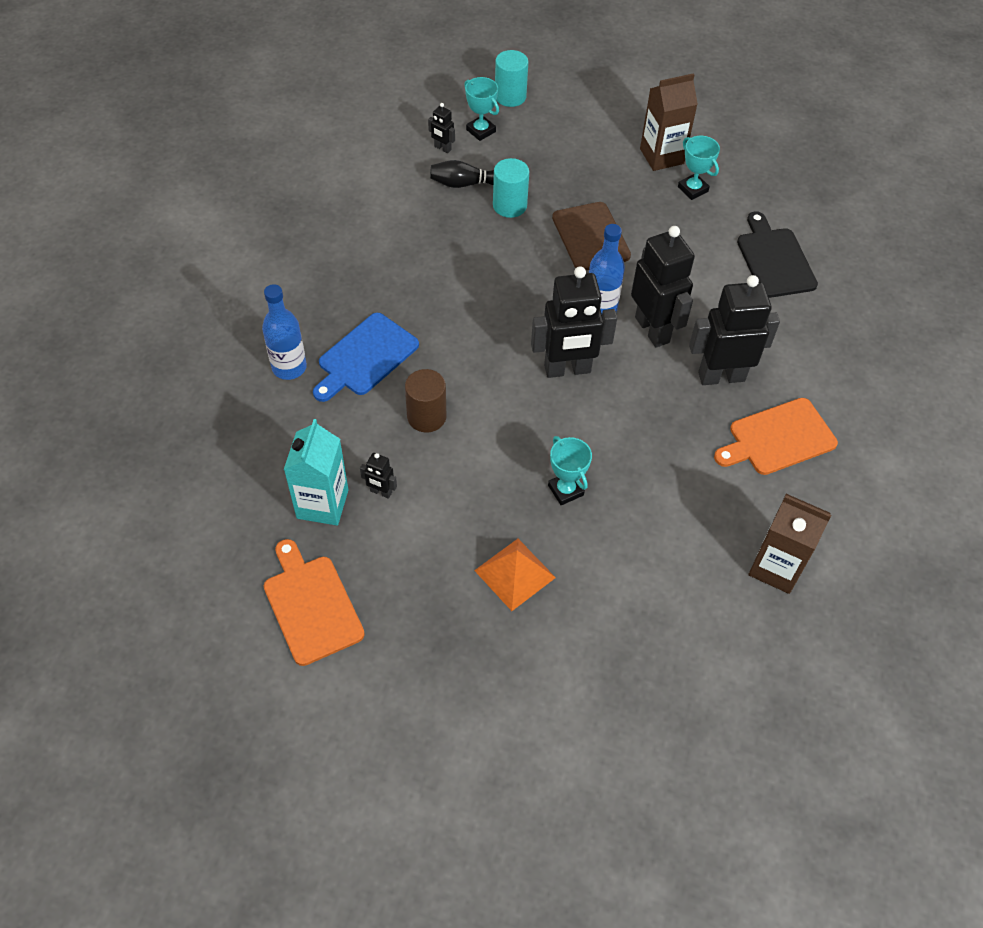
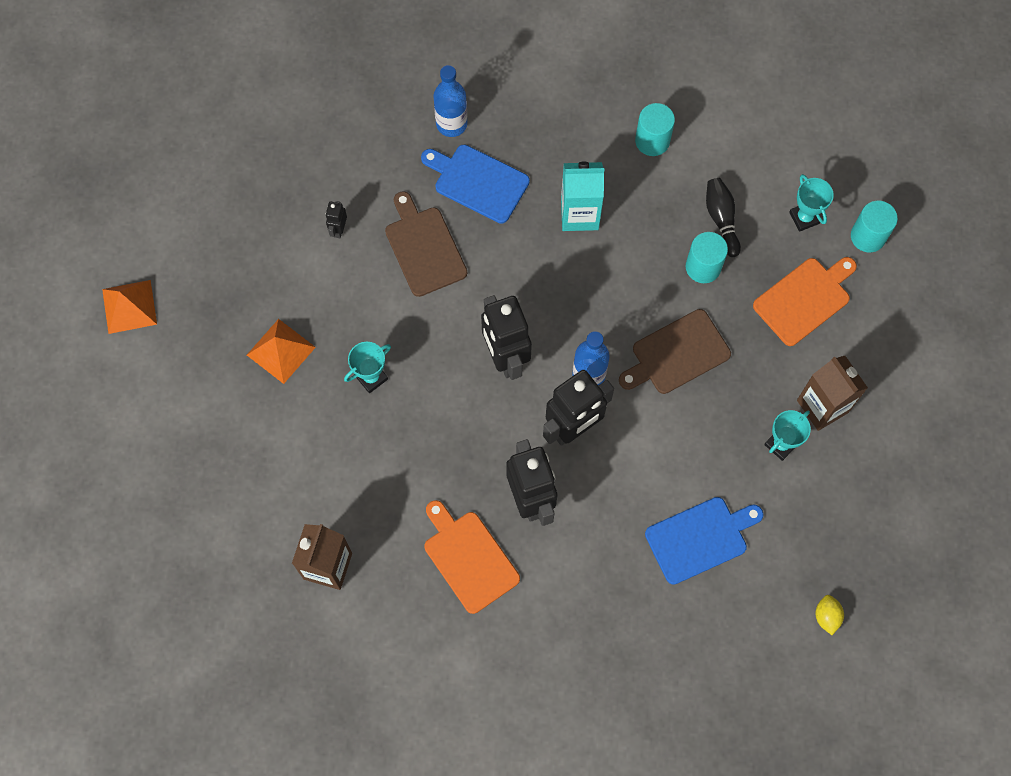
camera: 80 degrees right, 15 degrees up
orange cutting board [264,539,365,666] -> orange cutting board moved to [753,257,857,346]
turquoise carton [284,419,348,526] -> turquoise carton moved to [561,162,604,231]
brown cylinder [405,369,446,432] -> brown cutting board [385,191,467,297]
black robot [428,103,455,153] -> none
turquoise trophy [464,77,499,141] -> turquoise trophy turned 60 degrees counterclockwise [789,174,834,232]
black cutting board [737,212,818,298] -> blue cutting board [645,497,764,585]
none -> orange pyramid [102,280,157,334]
none -> turquoise cylinder [635,103,675,156]
none -> yellow lemon [815,595,844,635]

